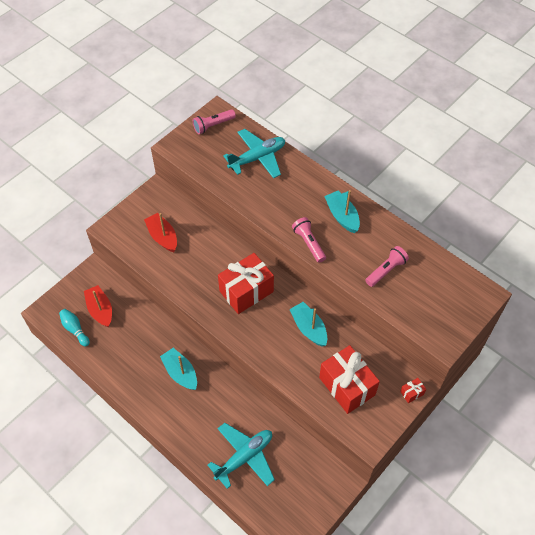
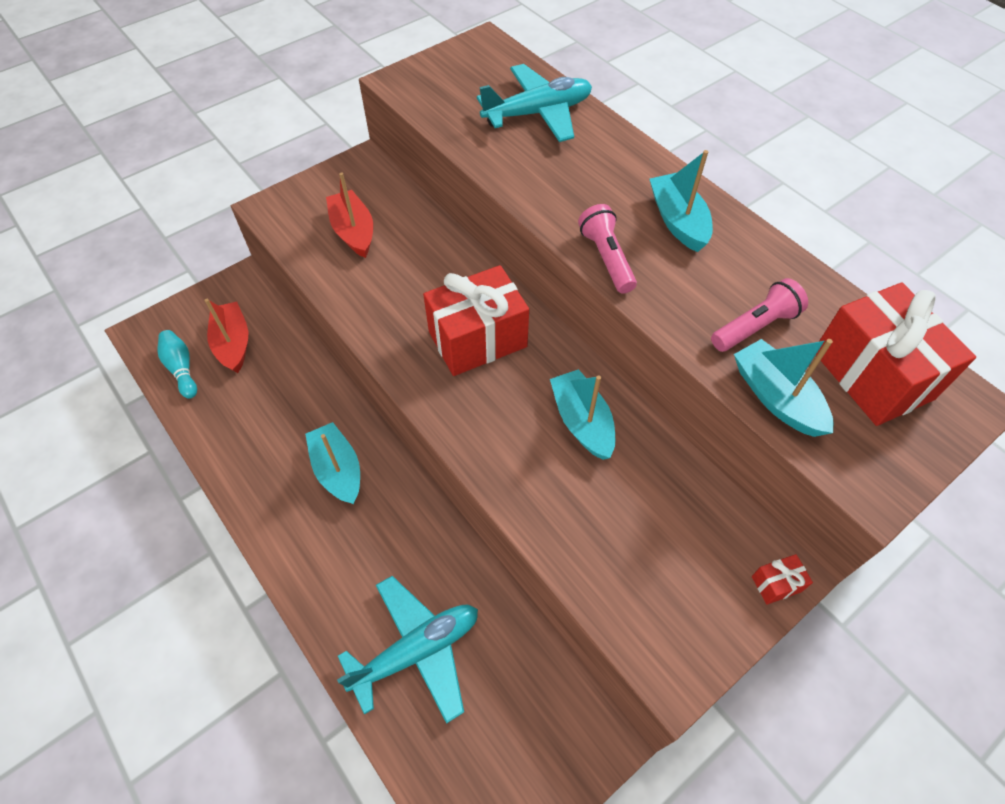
camera: 10 degrees right, 0 degrees up
pink flashlight [193,109,236,134] -> none
red gift [319,345,380,414] -> red gift moved to [816,282,976,426]
none -> turquoise boat [734,339,834,437]

